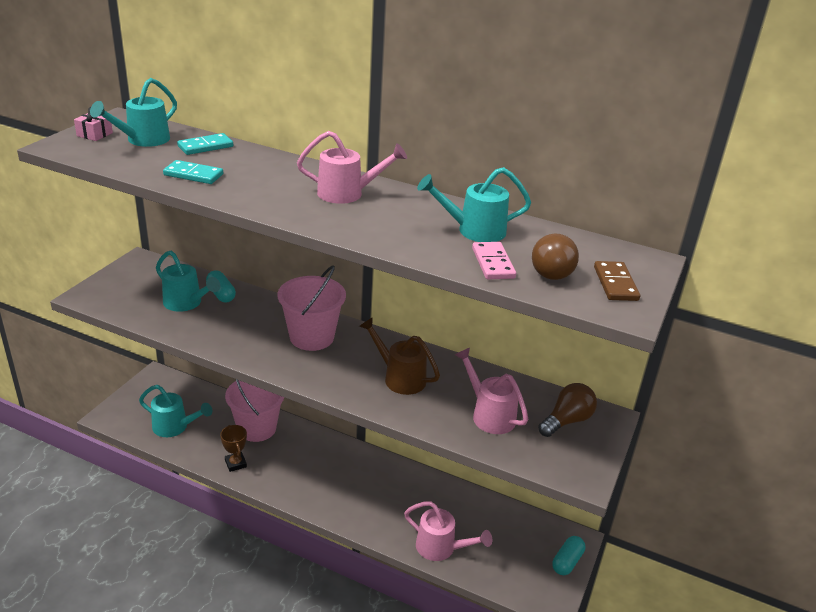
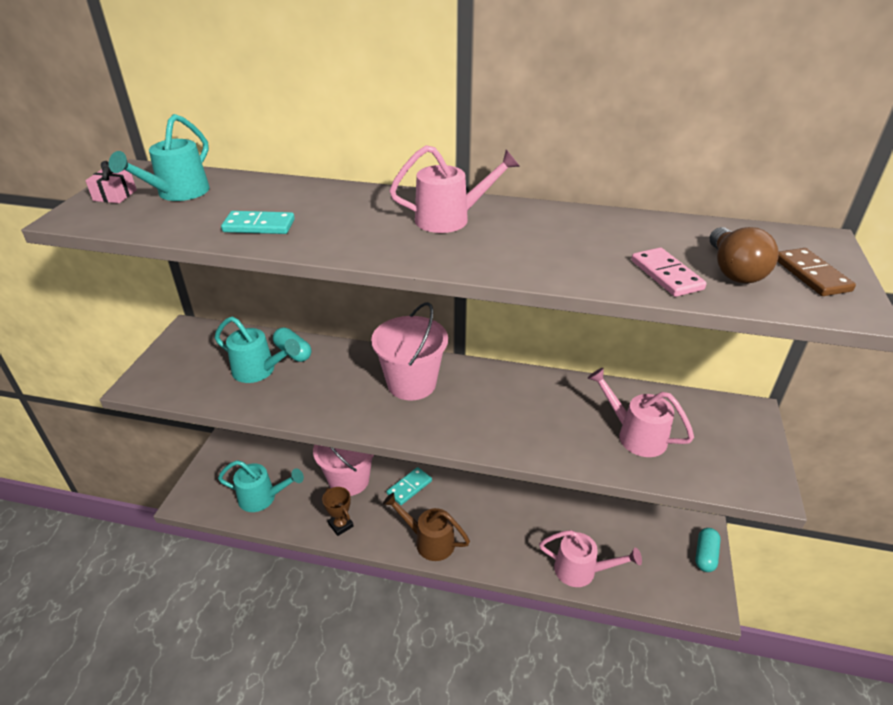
camera: 10 degrees left, 5 degrees up
turquoise domino [177,133,233,155] -> turquoise domino moved to [387,467,432,505]
brown watering can [359,317,440,395] -> brown watering can moved to [383,492,470,561]
turquoise watering can [417,167,531,242] -> none
brown light bulb [538,383,597,437] -> none

